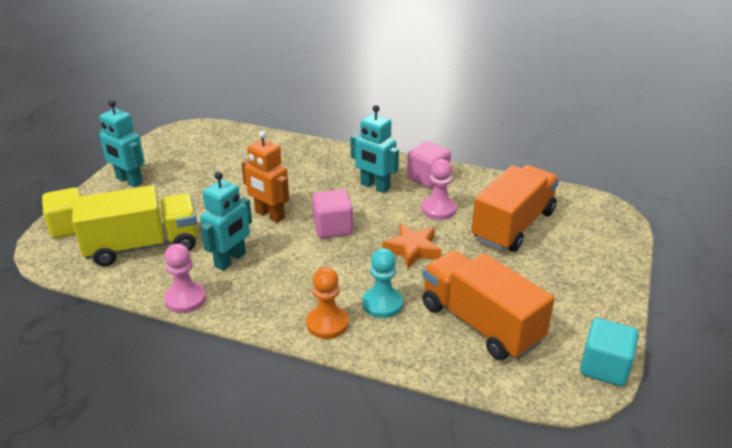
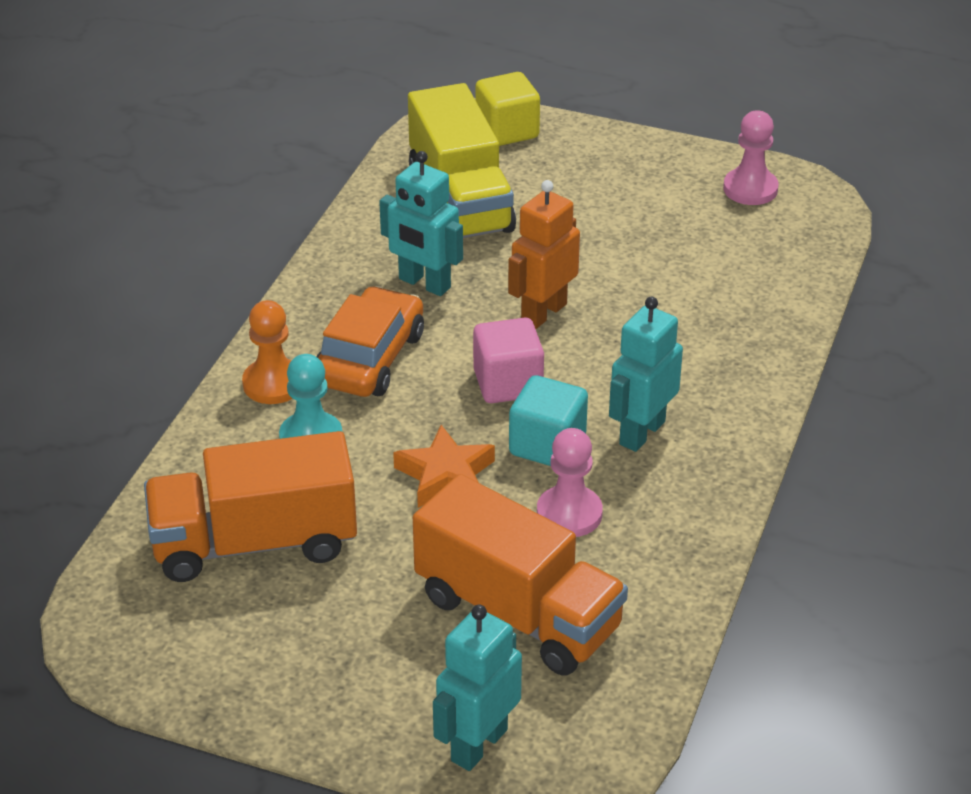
camera: 90 degrees right, 5 degrees up
turquoise robot [98,100,145,187] -> turquoise robot moved to [433,605,522,771]
pink pawn [164,244,206,313] -> pink pawn moved to [723,110,779,205]
pink cube [407,141,451,188] -> none
orange truck [422,250,555,360] -> orange truck turned 150 degrees counterclockwise [144,431,357,582]
turquoise cube [580,318,639,386] -> turquoise cube moved to [509,375,588,466]
none -> orange car [316,286,424,397]

